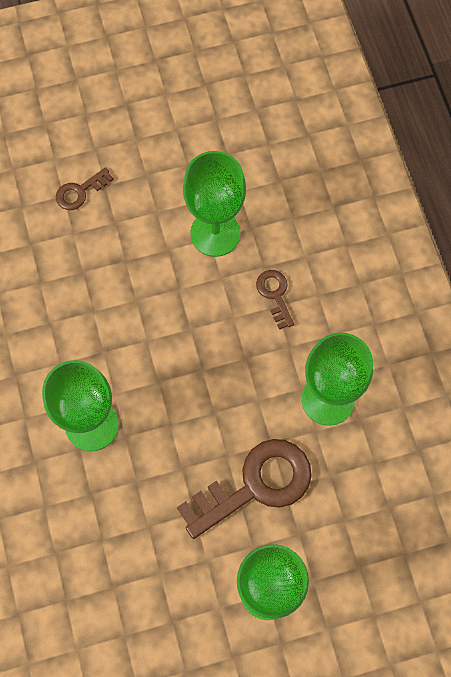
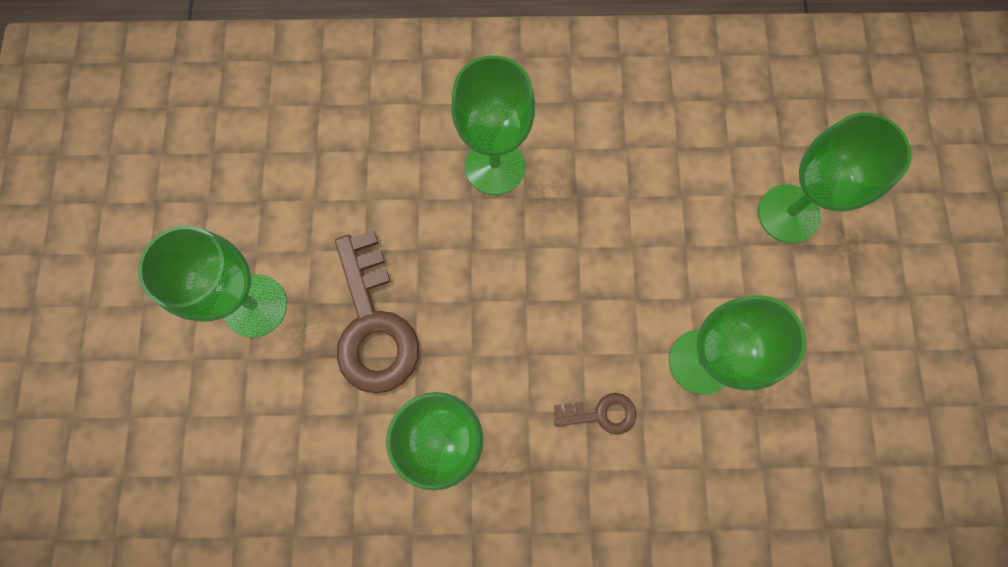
camera: 105 degrees right, 5 degrees up
brown key [56,167,114,210] -> green goblet [758,112,912,243]

